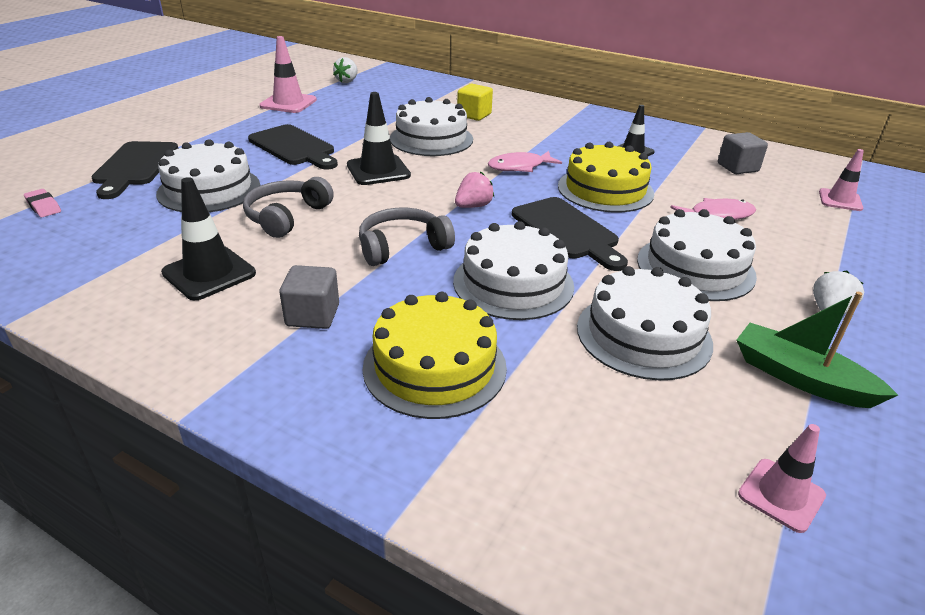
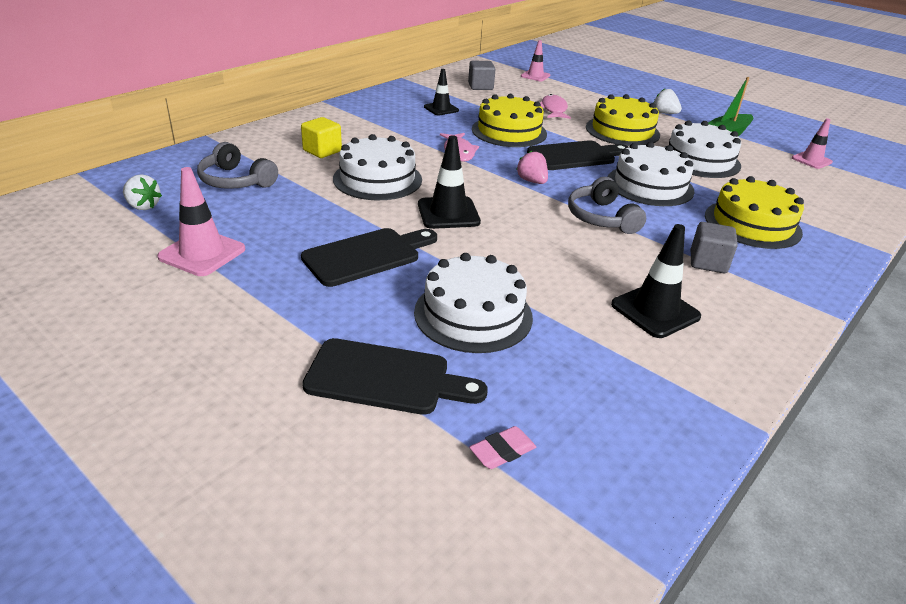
camera: 80 degrees left, 0 degrees up
grey headphones [243,177,334,238] -> grey headphones moved to [197,142,278,189]
white cake [637,209,757,301] -> yellow cake [586,94,660,146]

